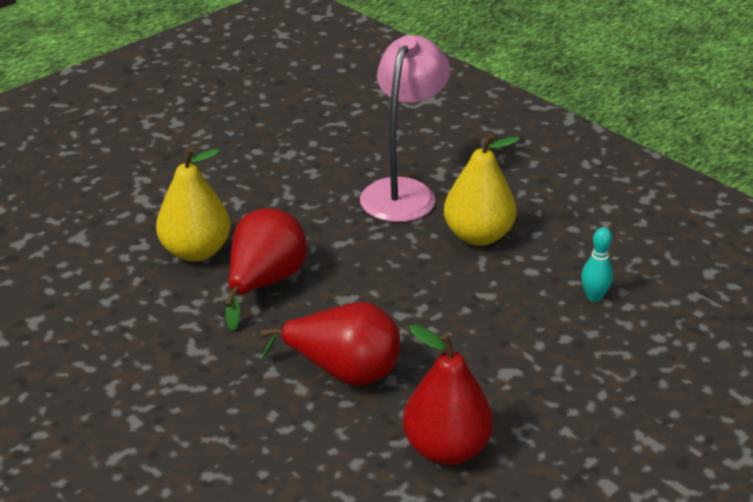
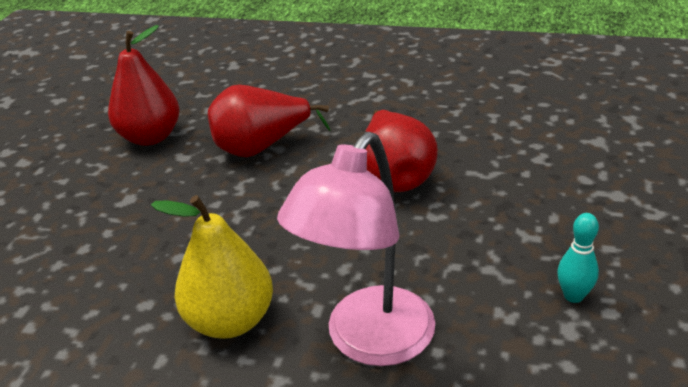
camera: 150 degrees right, 0 degrees up
yellow pear [156,147,231,262] -> none
pink lamp [360,35,450,222] -> pink lamp turned 45 degrees clockwise [277,132,435,366]
turquoise bowling pin [581,227,613,302] -> turquoise bowling pin moved to [557,213,599,303]

